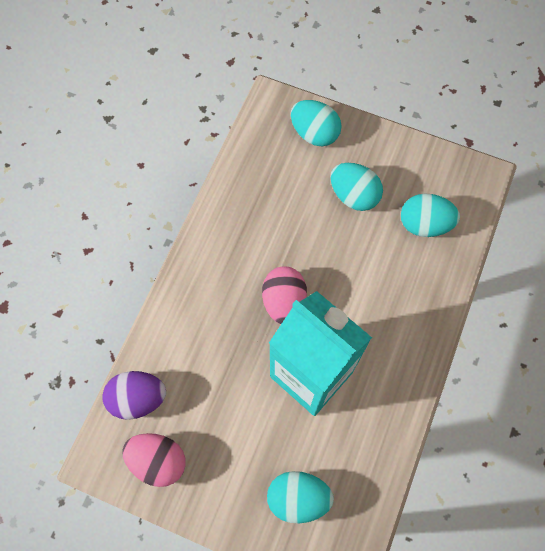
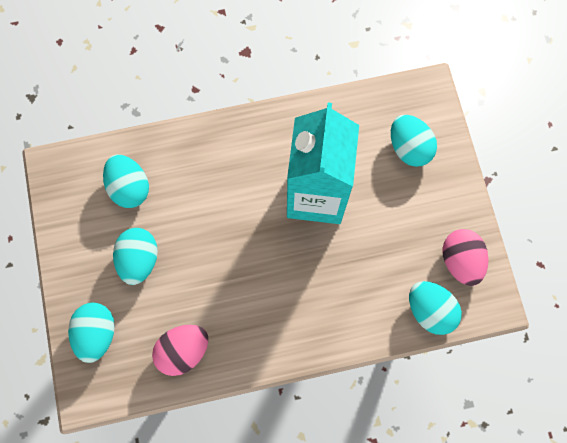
camera: 125 degrees left, 5 degrees up
purple egg [102,371,166,420] -> turquoise egg [409,281,462,335]
pink egg [262,266,307,324] -> pink egg moved to [152,325,208,376]

